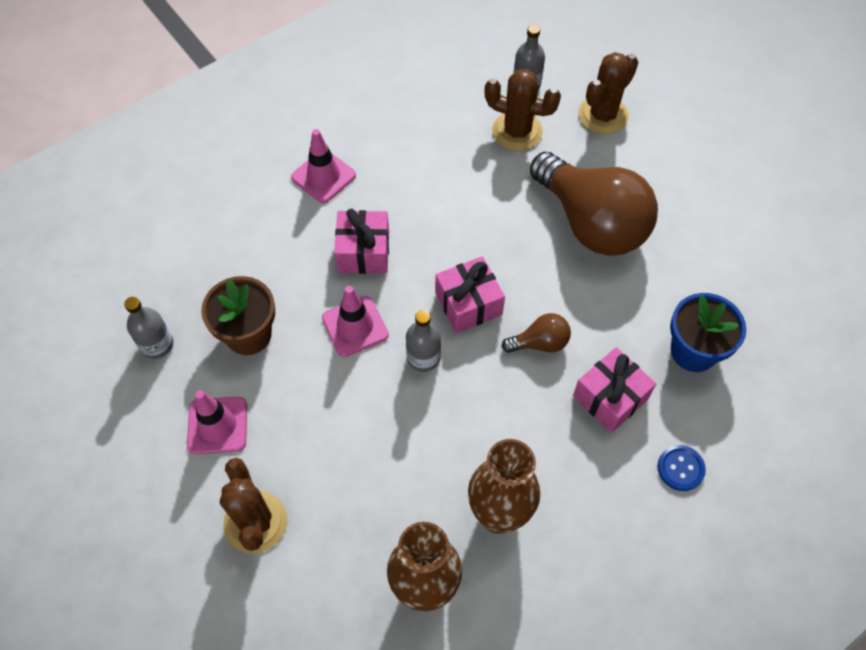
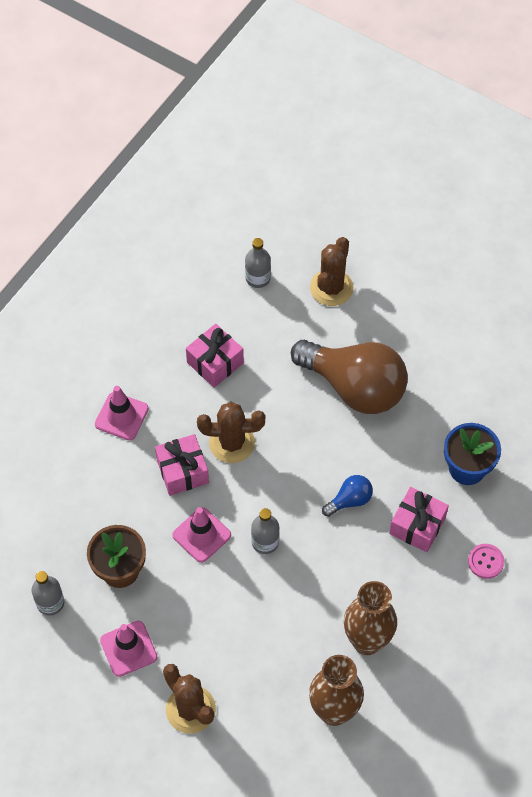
camera: 20 degrees left, 0 degrees up
pink gift [435,256,505,333] -> pink gift moved to [186,324,244,388]
brown cactus [484,69,561,151] -> brown cactus moved to [197,402,265,463]
brown light bulb [502,313,571,353] -> blue light bulb [322,475,373,517]
blue button [658,445,706,491] -> pink button [468,544,504,579]

